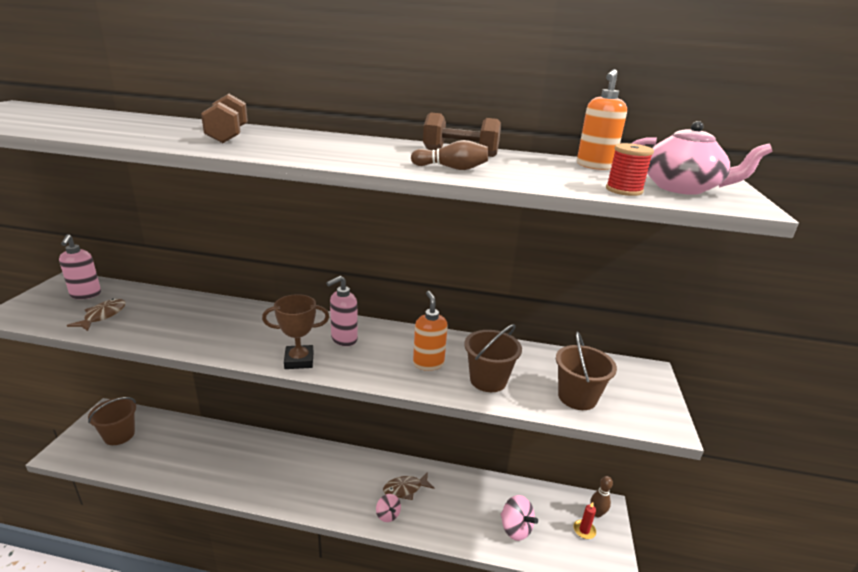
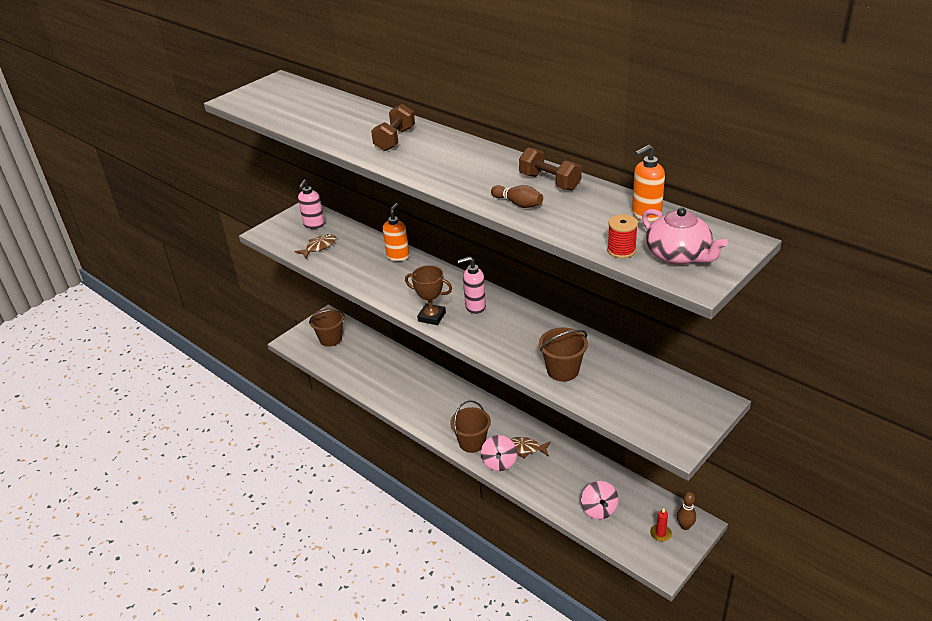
camera: 35 degrees right, 10 degrees up
pink spinning top [376,494,401,522] -> pink spinning top [481,435,517,471], size x1.55
orange soap dispenser [413,291,448,371] -> orange soap dispenser moved to [383,203,409,261]
brown bucket [556,331,617,410] -> brown bucket moved to [450,400,491,453]

